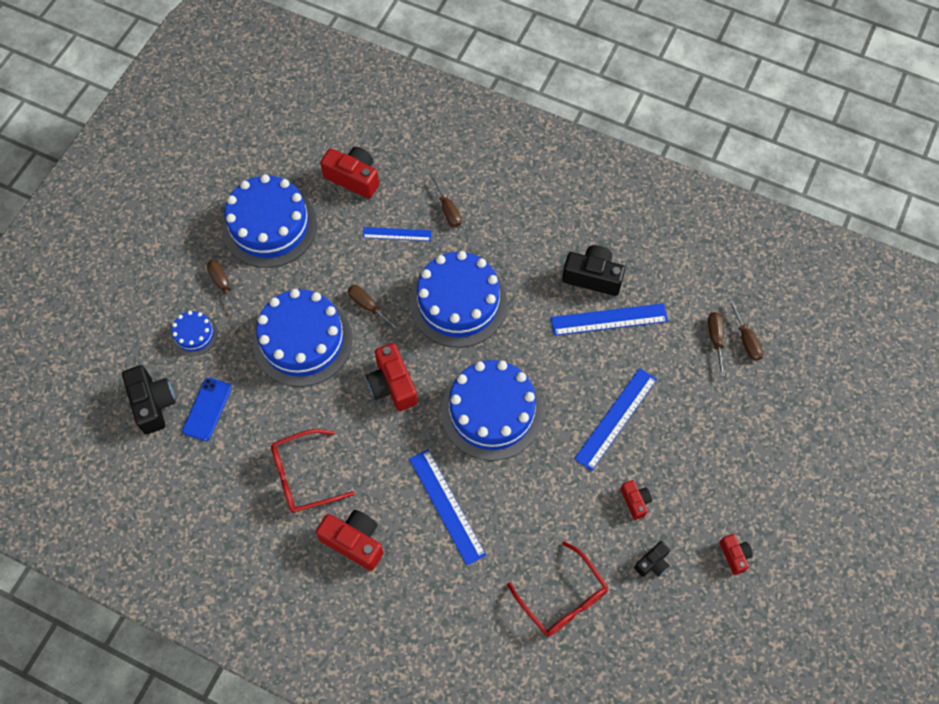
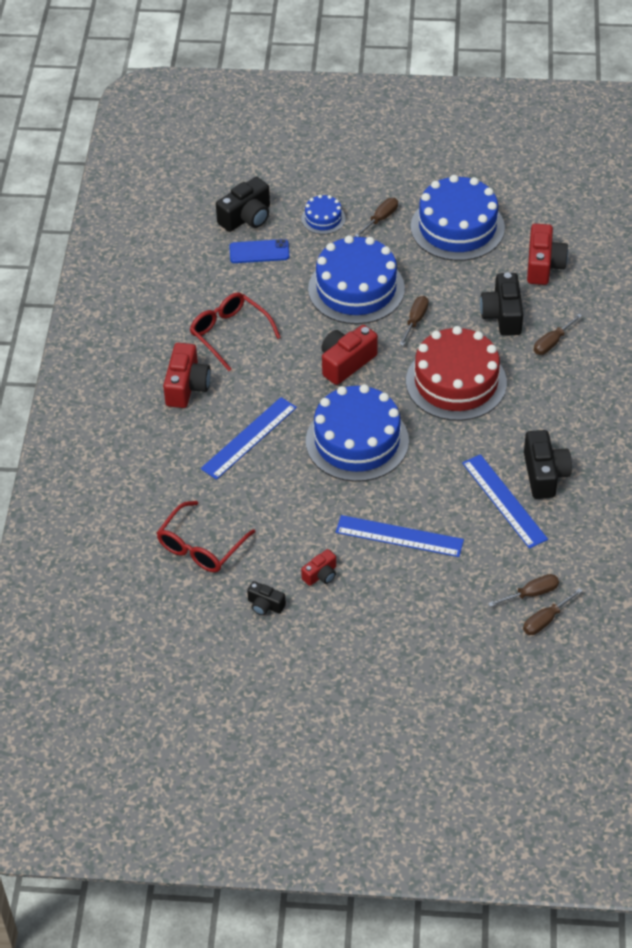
camera: 70 degrees right, 15 degrees down
blue ruler [363,227,432,241] -> black camera [480,273,523,336]
blue cake [410,251,507,348] -> red cake [406,326,507,421]
red camera [719,534,753,575] -> none

